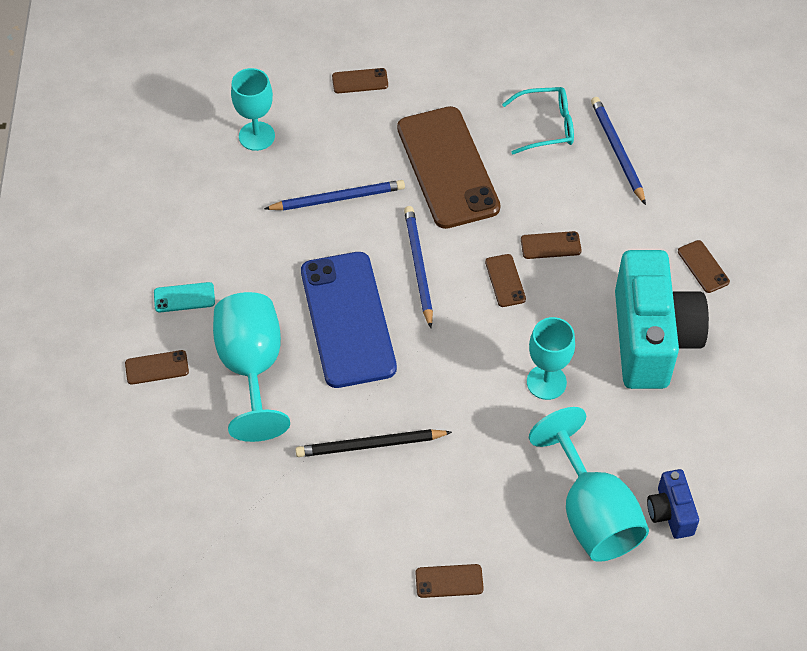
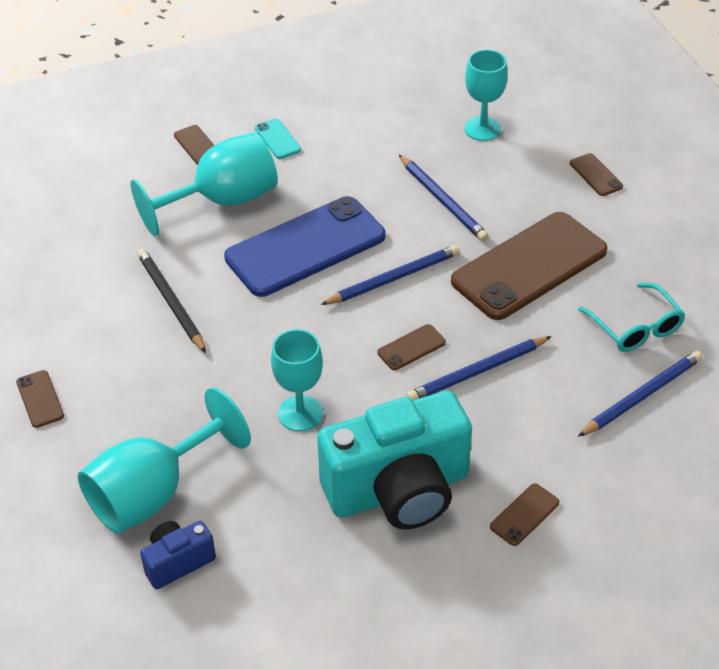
camera: 70 degrees right, 10 degrees down
brown phone [521,231,582,259] -> blue pencil [406,336,552,400]

